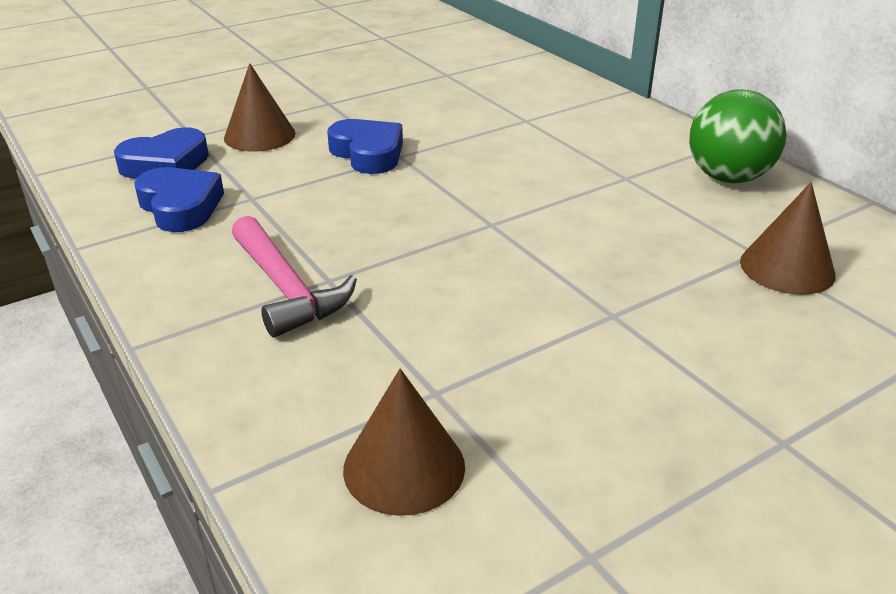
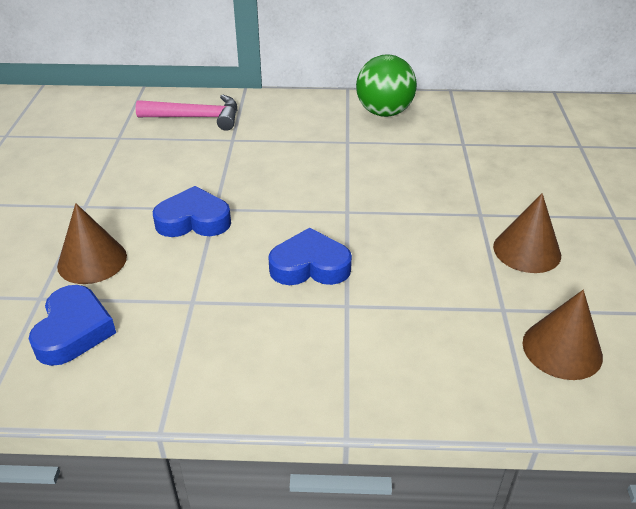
camera: 55 degrees left, 5 degrees up
blue heart [134,167,224,232] -> blue heart moved to [268,228,352,285]
pink hammer [232,216,357,338] -> pink hammer moved to [135,95,237,131]
brown cone [740,182,836,295] -> brown cone moved to [493,193,561,273]

